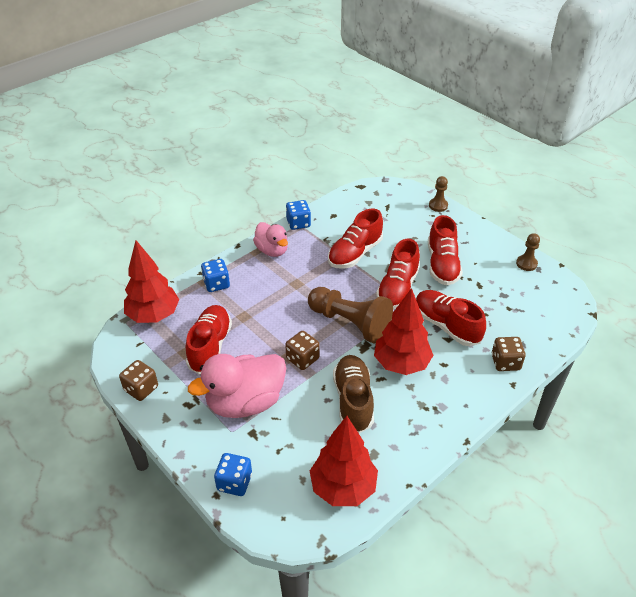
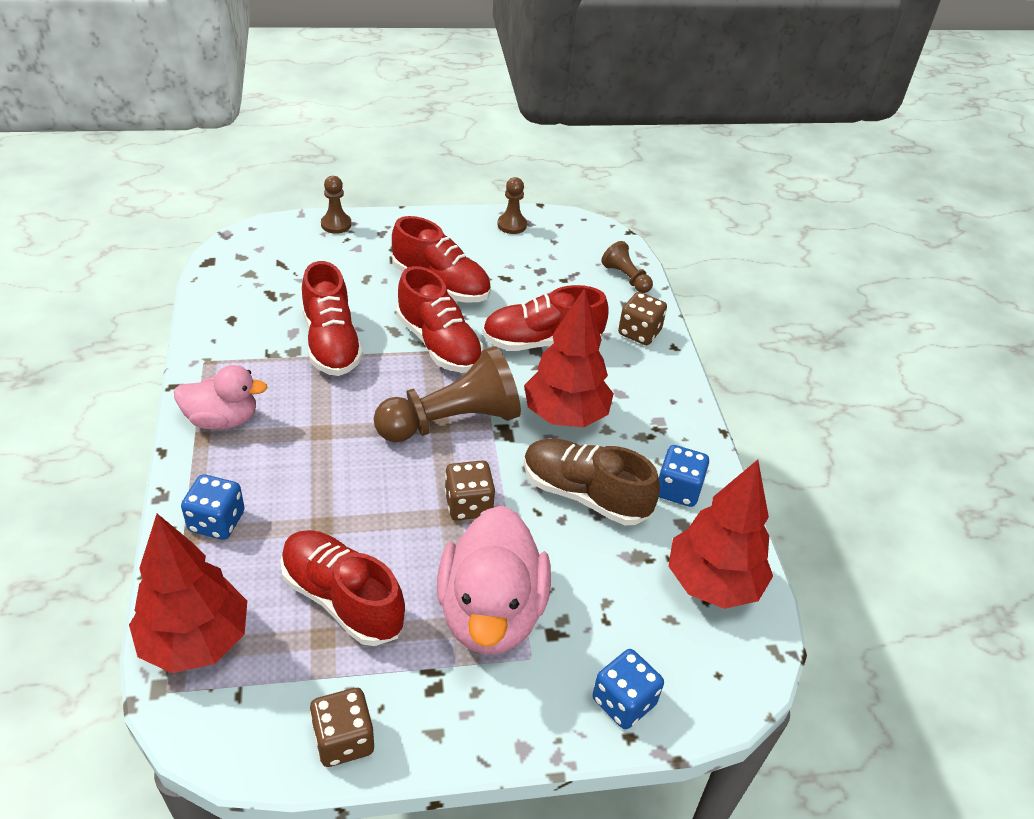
camera: 60 degrees left, 0 degrees up
blue dice [286,200,311,230] -> blue dice moved to [659,445,709,507]
none -> brown pawn [601,241,653,293]

